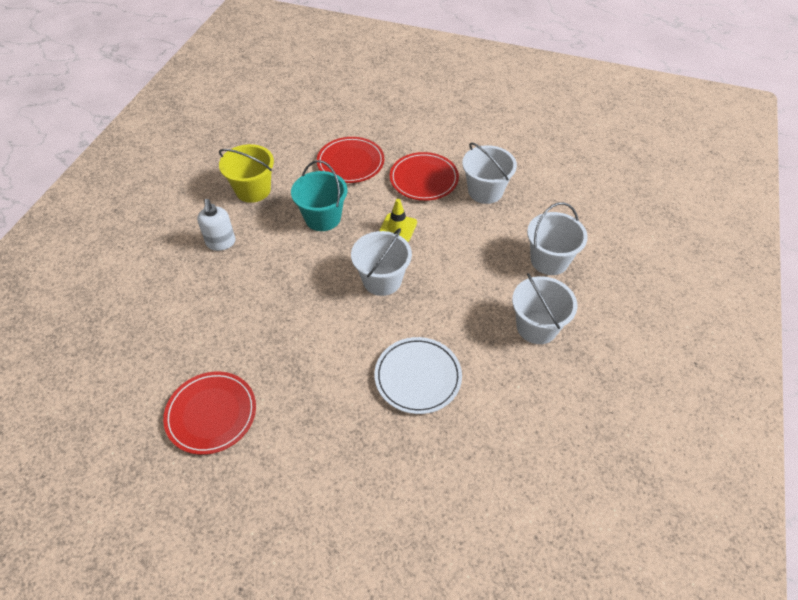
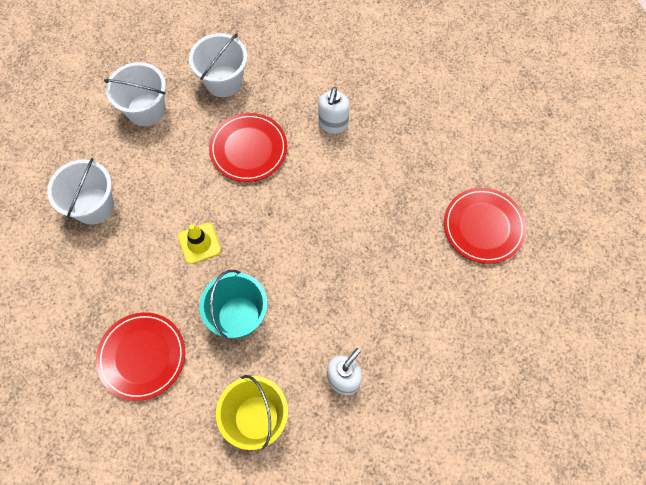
camera: 130 degrees left, 15 degrees up
white bucket [351,228,412,296] -> none
white plate [374,337,462,414] -> white soap dispenser [318,87,350,134]
red plate [390,152,459,201] -> red plate moved to [209,113,287,182]

